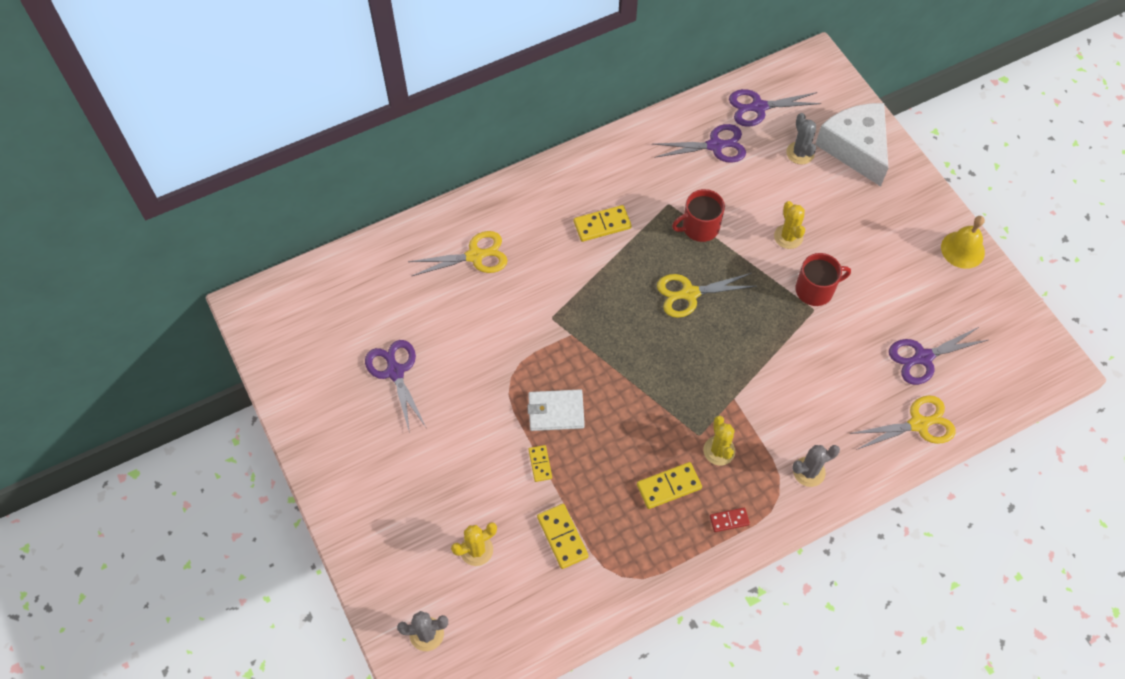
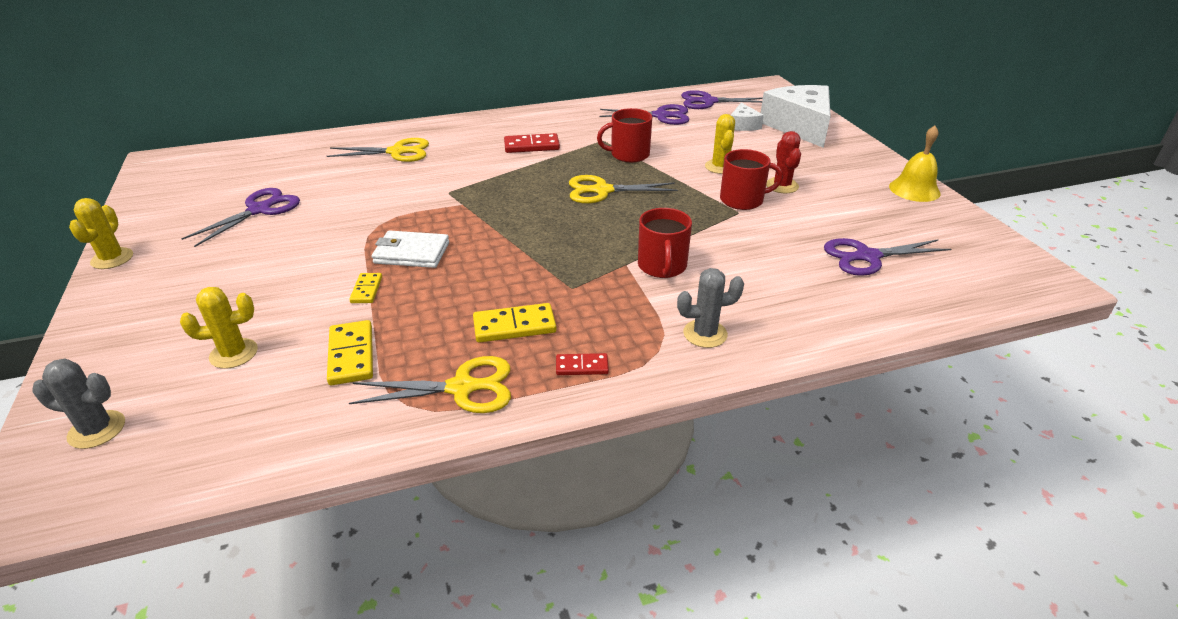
camera: 10 degrees right, 25 degrees down
purple scissors [365,340,426,433] -> purple scissors turned 45 degrees clockwise [181,188,300,247]
yellow domino [574,205,632,242] -> red domino [504,133,560,153]
yellow cactus [703,415,735,466] -> yellow cactus moved to [69,198,133,269]
grey cactus [786,113,816,164] -> white cheese [731,103,764,131]
yellow scissors [850,395,956,450] -> yellow scissors moved to [349,356,511,413]
none -> red mug [638,208,692,278]
none -> red cactus [766,131,801,193]

